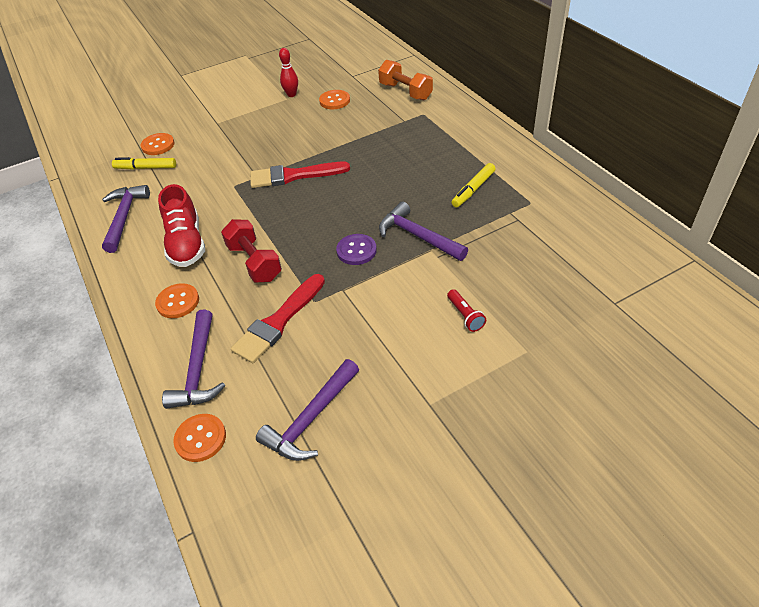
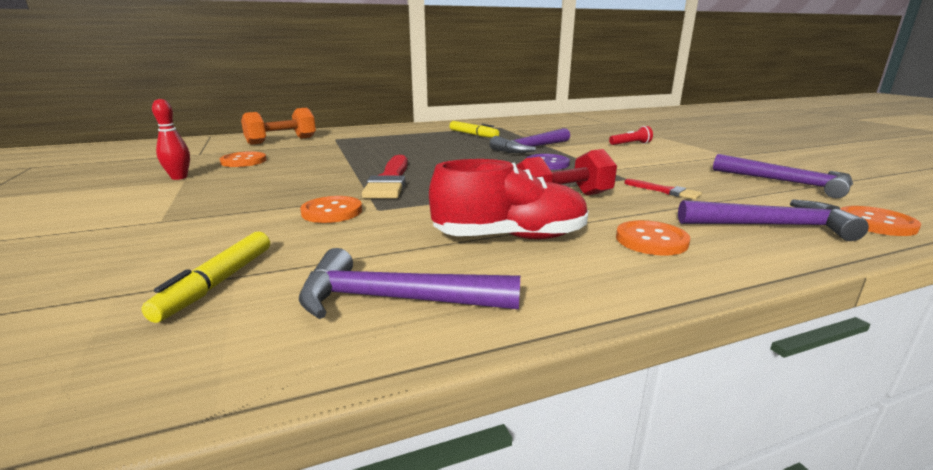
camera: 85 degrees left, 25 degrees down
orange button [141,133,175,155] -> orange button moved to [300,196,362,223]
red brush [231,274,325,363] -> red brush [624,179,702,200], size x0.51

